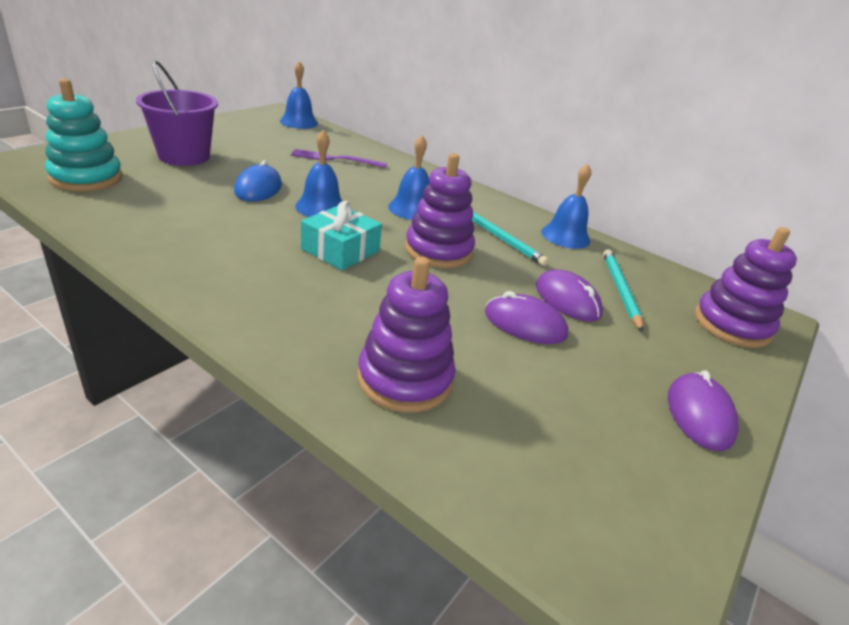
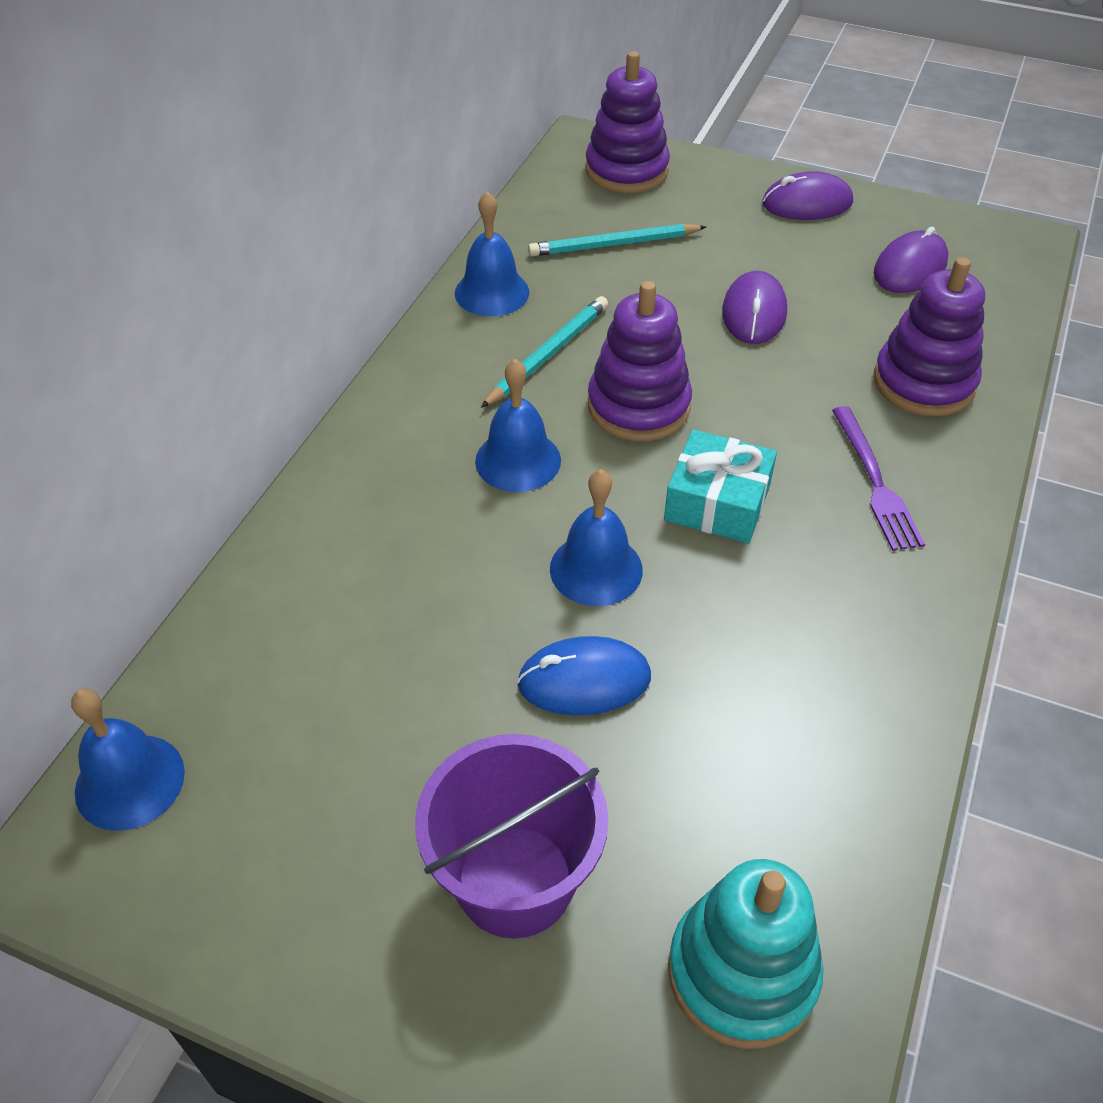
camera: 100 degrees left, 15 degrees up
purple fork [291,149,387,168] -> purple fork moved to [832,406,925,551]
purple mouse [536,269,603,322] -> purple mouse moved to [874,227,949,293]

